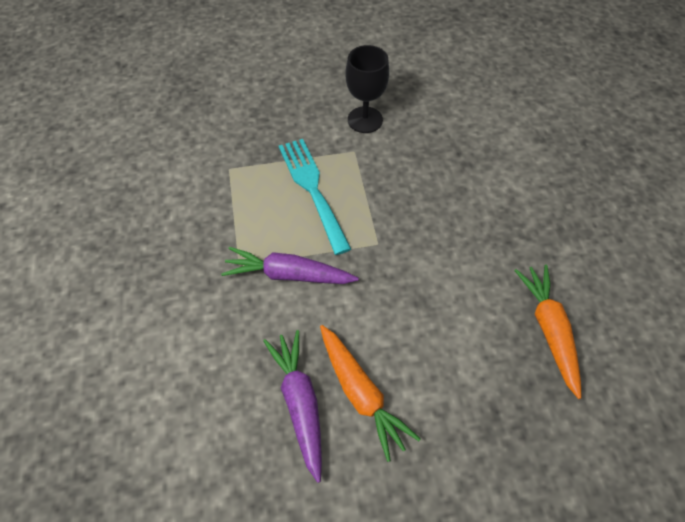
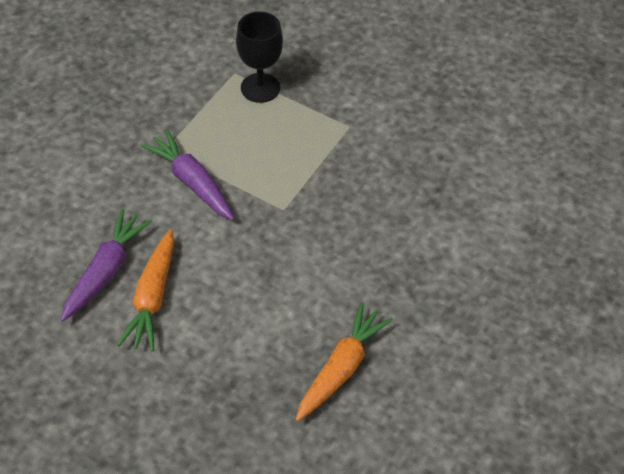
camera: 40 degrees right, 5 degrees down
turquoise fork [279,139,351,255] -> none
black goblet [346,45,389,133] -> black goblet moved to [236,11,283,103]

